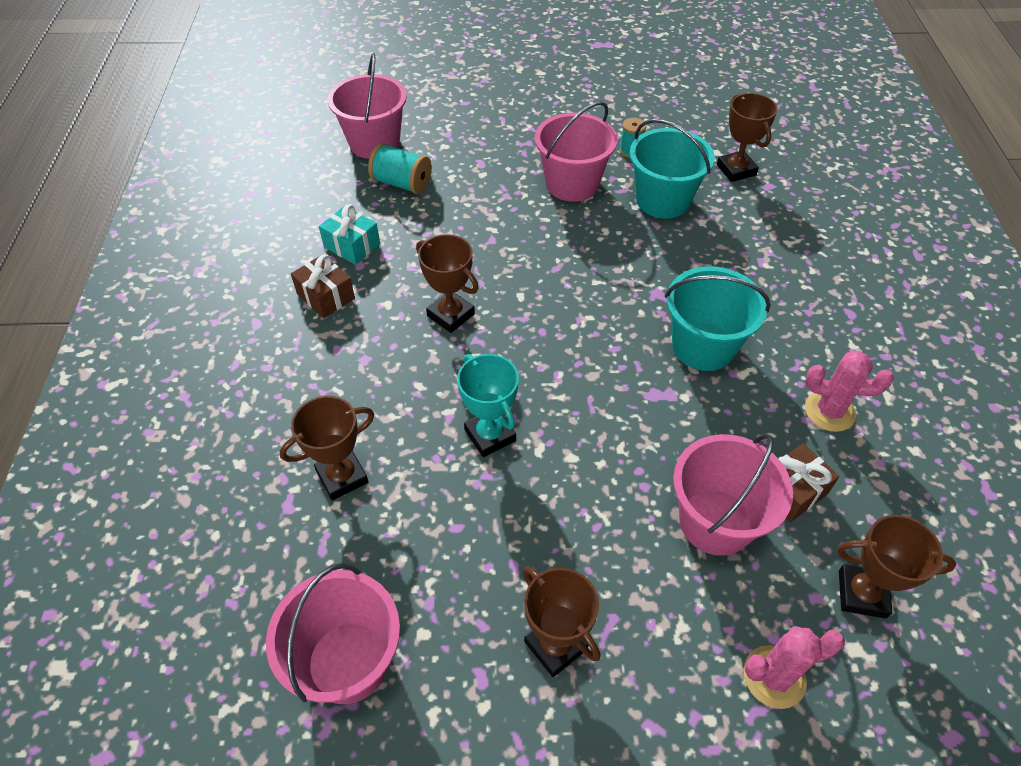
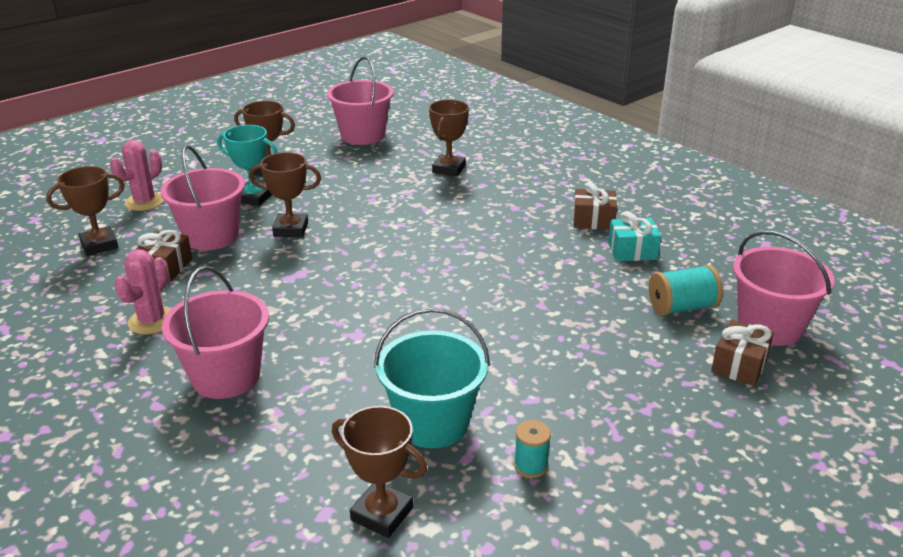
camera: 140 degrees right, 20 degrees down
brown trophy [416,234,479,333] -> brown trophy moved to [249,152,321,237]
turquoise trophy [457,354,519,457] -> turquoise trophy moved to [217,125,278,206]
pink bucket [535,101,617,202] -> pink bucket moved to [162,266,269,399]
turquoise bucket [665,266,771,371] -> none
pink cactus [805,351,894,432] -> pink cactus turned 45 degrees counterclockwise [114,249,171,334]
none -> brown gift [711,320,774,386]

